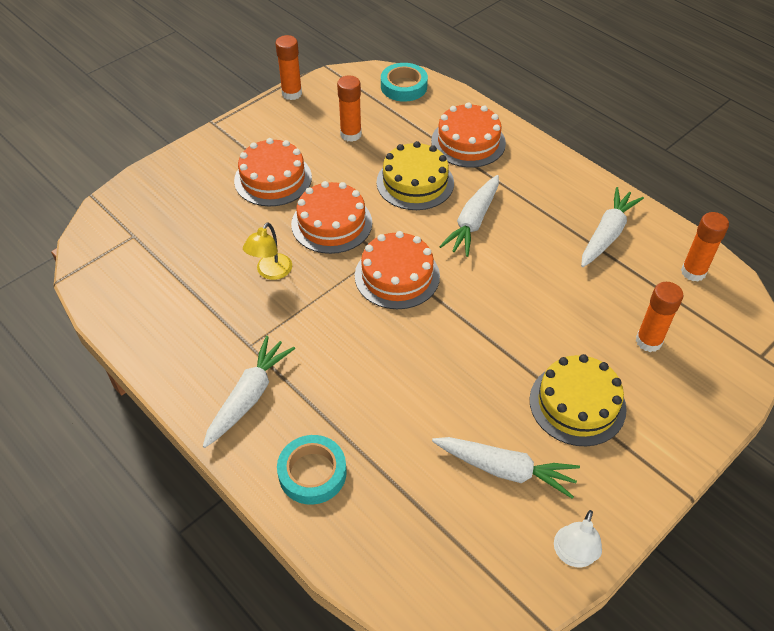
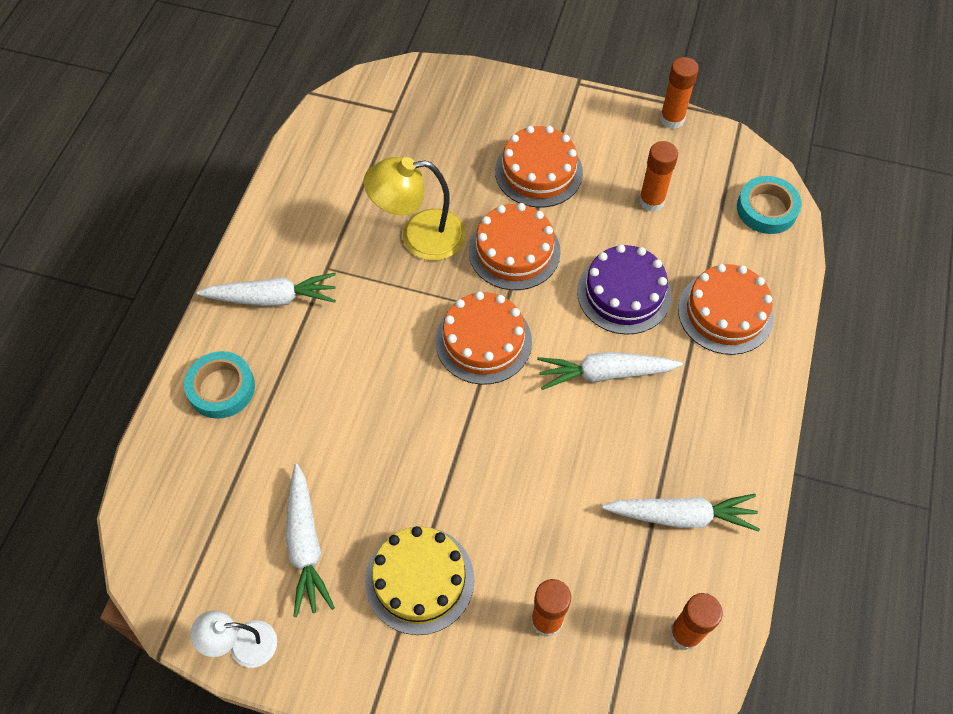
camera: 60 degrees right, 10 degrees up
yellow lamp [243,222,292,280] -> yellow lamp [364,157,466,261], size x1.66
yellow cake [376,141,454,210] -> purple cake [577,244,672,335]

